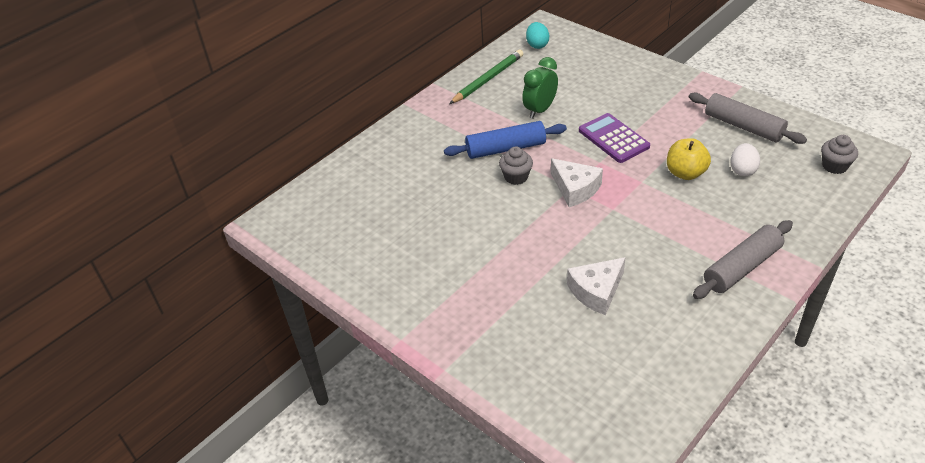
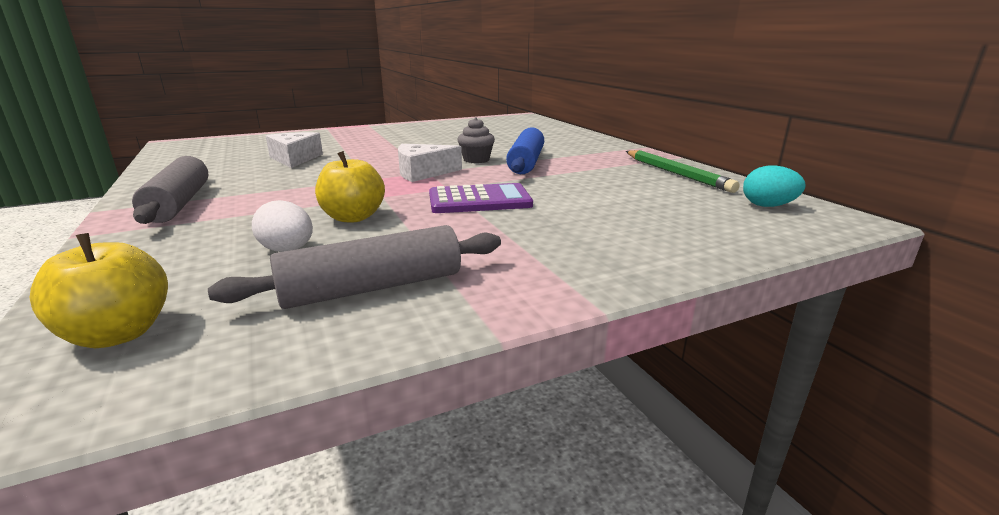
camera: 110 degrees right, 20 degrees down
green clock [522,57,558,119] -> none
grey cupcake [821,135,858,174] -> yellow apple [29,233,168,348]

